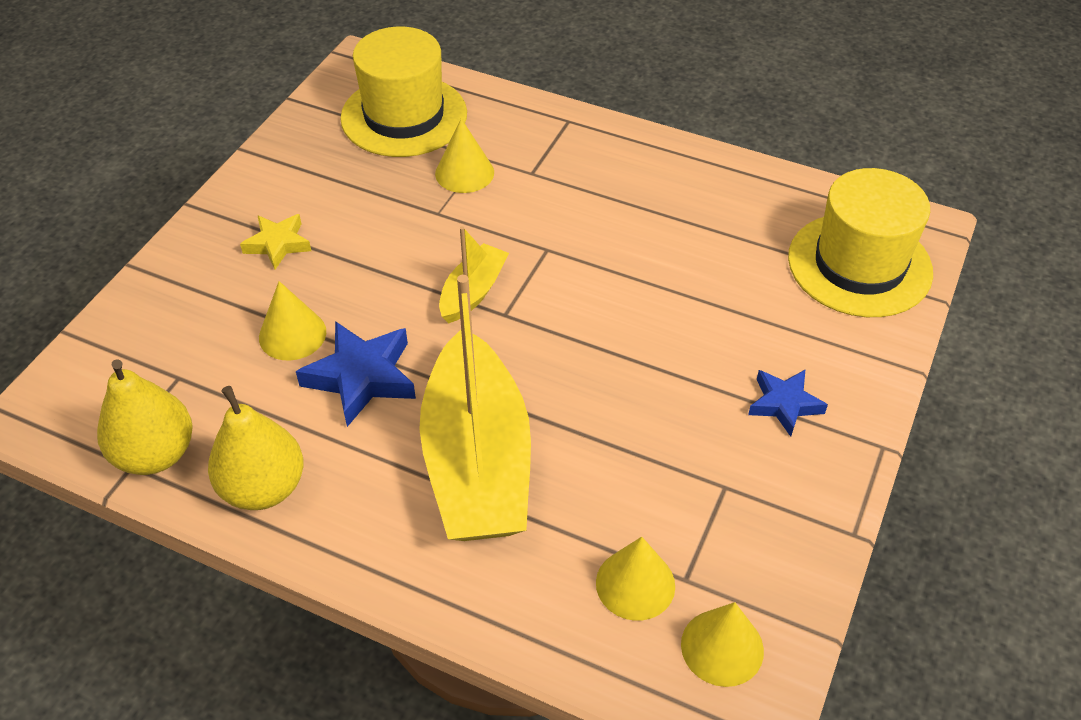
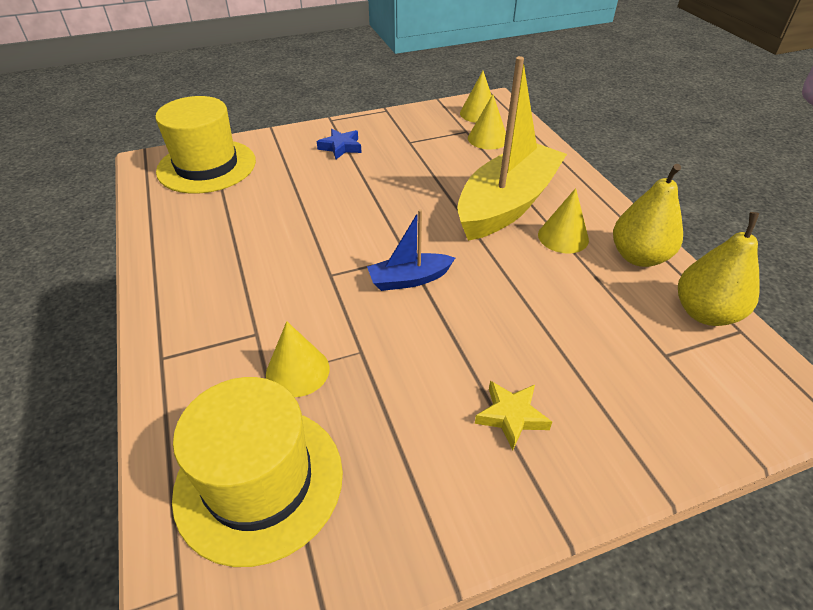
camera: 135 degrees left, 5 degrees down
yellow cone [259,281,326,361] -> yellow cone moved to [538,188,589,254]
blue star [296,321,416,427] -> none
yellow boat [439,226,509,323] -> blue boat [367,209,455,291]

